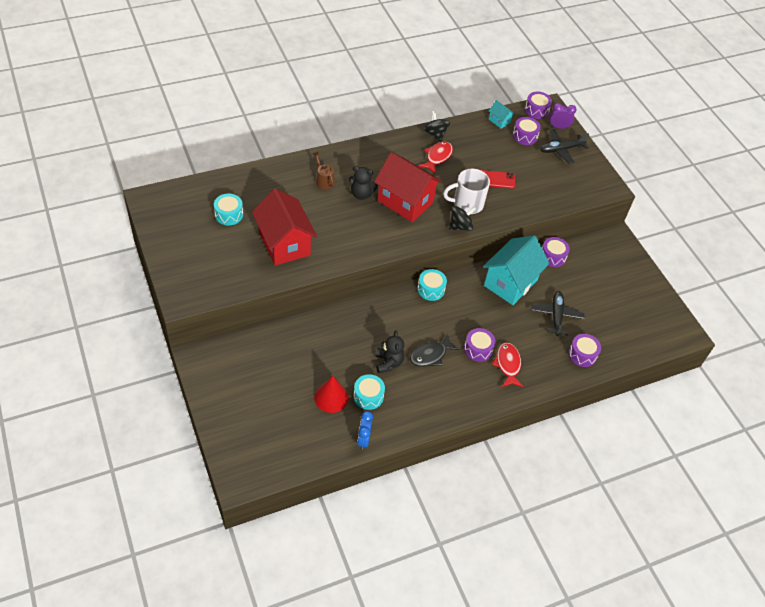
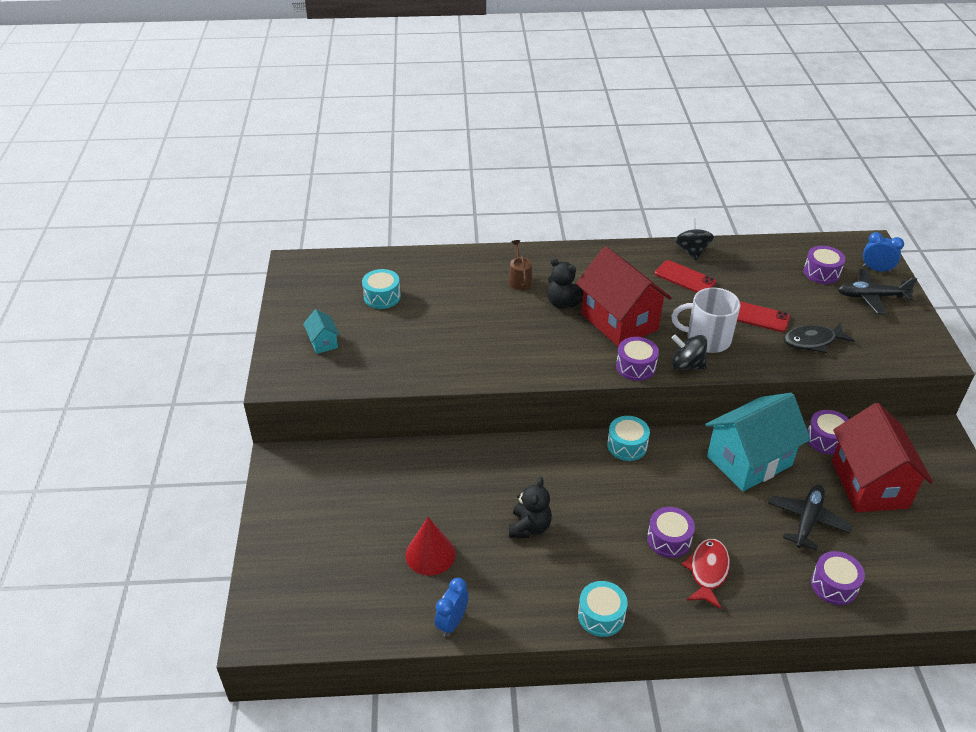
camera: 25 degrees right, 10 degrees down
red house [252,188,317,266] -> red house moved to [832,403,933,513]
turquoise drum [353,374,385,410] -> turquoise drum moved to [578,581,628,637]
black fish [410,334,460,367] -> black fish moved to [784,322,855,353]
red fish [418,141,453,174] -> red phone [655,260,716,293]
black spinning top [449,206,476,231] -> black spinning top turned 150 degrees counterclockwise [672,335,707,370]
turquoise house [489,100,515,129] -> turquoise house moved to [303,309,340,354]
purple drum [525,92,552,119] -> purple drum moved to [616,337,659,381]
purple clock [550,103,577,129] -> blue clock [863,232,904,273]

